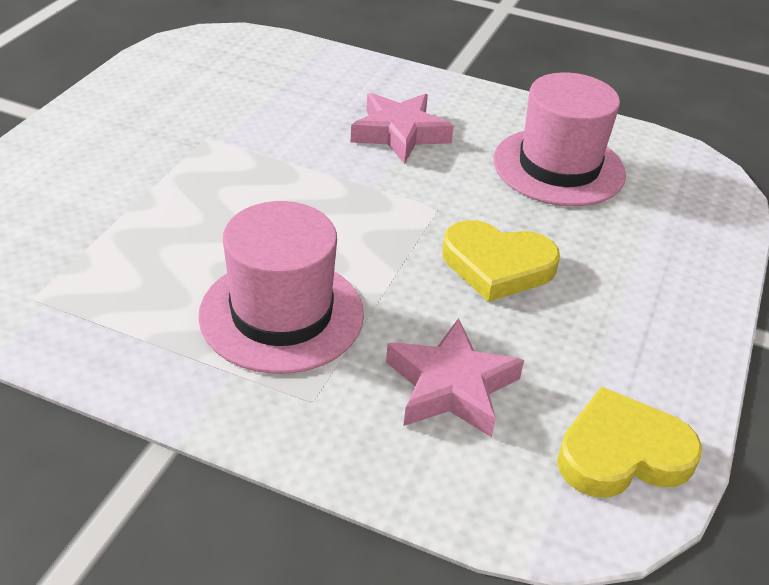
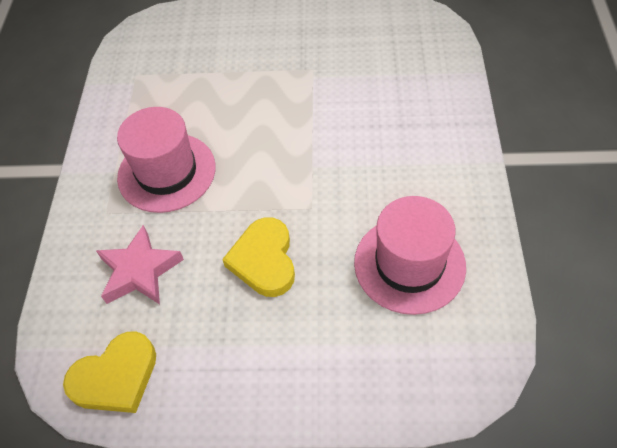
camera: 75 degrees right, 15 degrees up
pink star [351,93,454,164] -> none
yellow heart [557,387,702,498] -> yellow heart turned 90 degrees clockwise [63,332,156,413]

